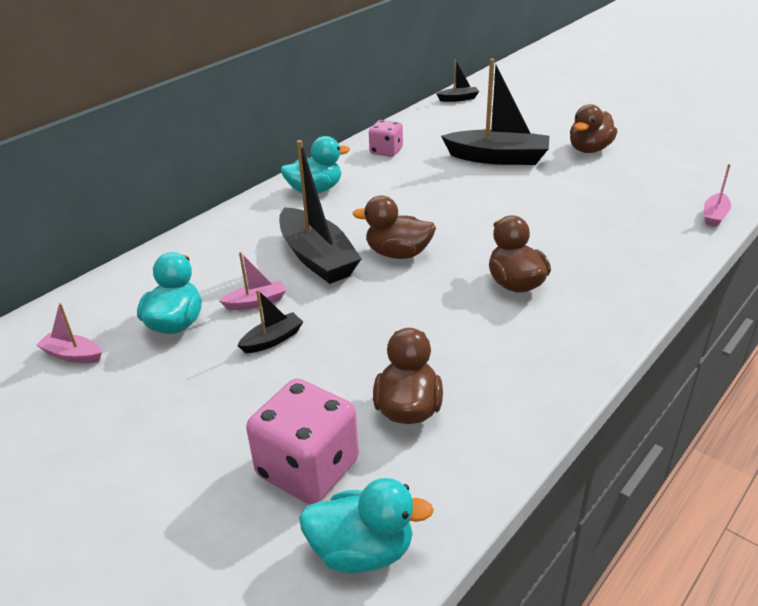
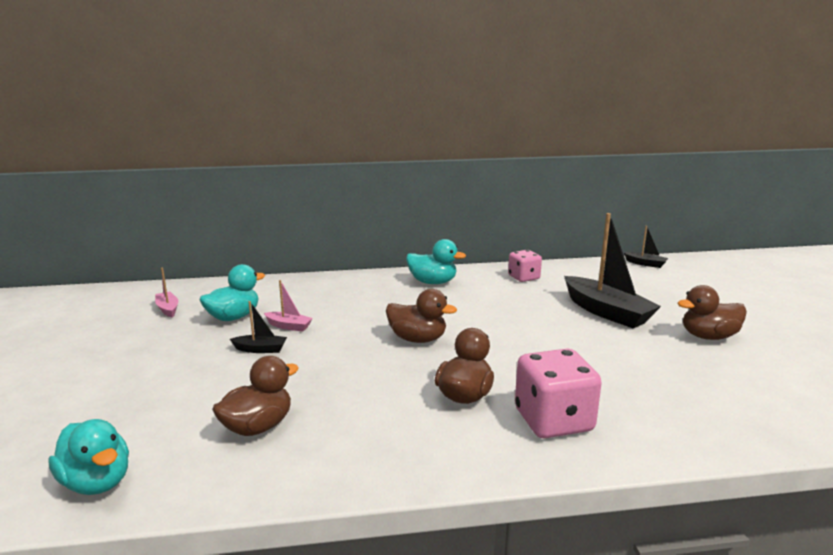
camera: 40 degrees right, 15 degrees down
pink dice [246,378,359,504] -> pink dice moved to [515,348,602,438]
black boat [279,140,362,284] -> none
brown duck [353,196,436,259] -> brown duck turned 150 degrees clockwise [386,289,457,343]
pink boat [704,164,731,227] -> none

